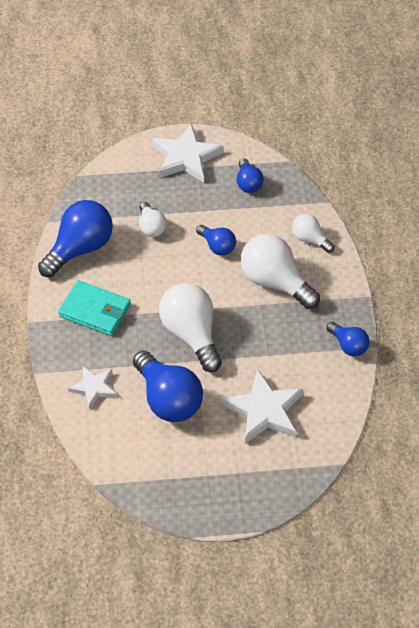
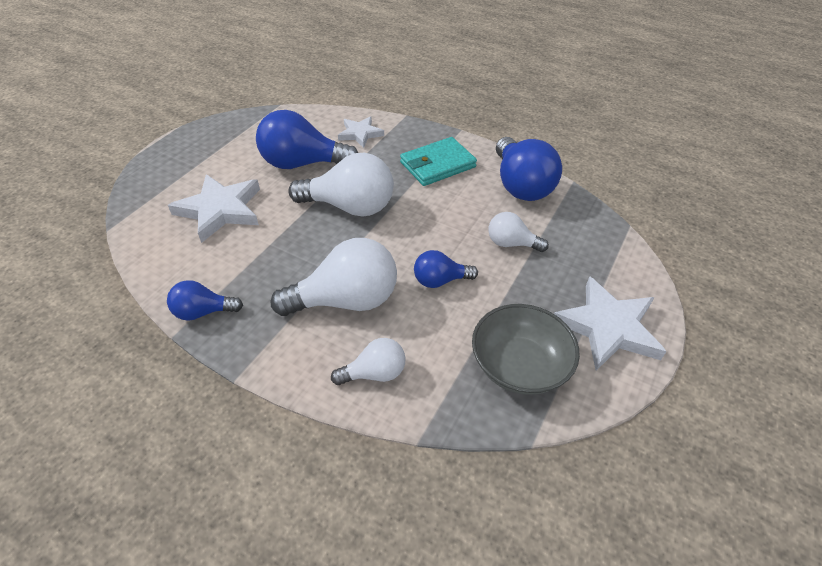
camera: 125 degrees right, 5 degrees down
blue light bulb [237,158,264,193] -> grey bowl [472,304,580,395]

